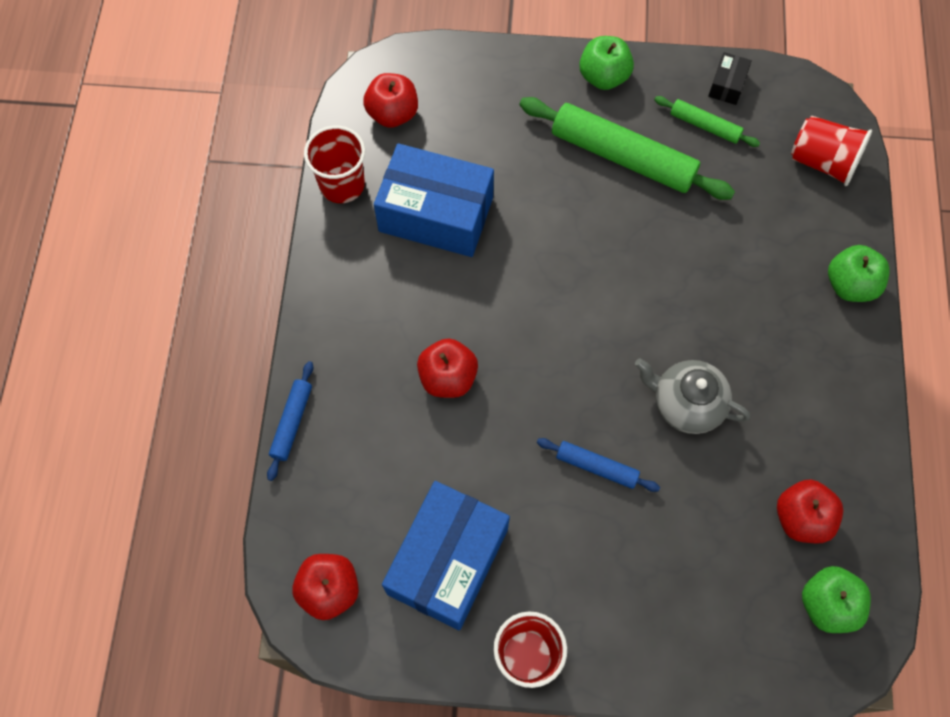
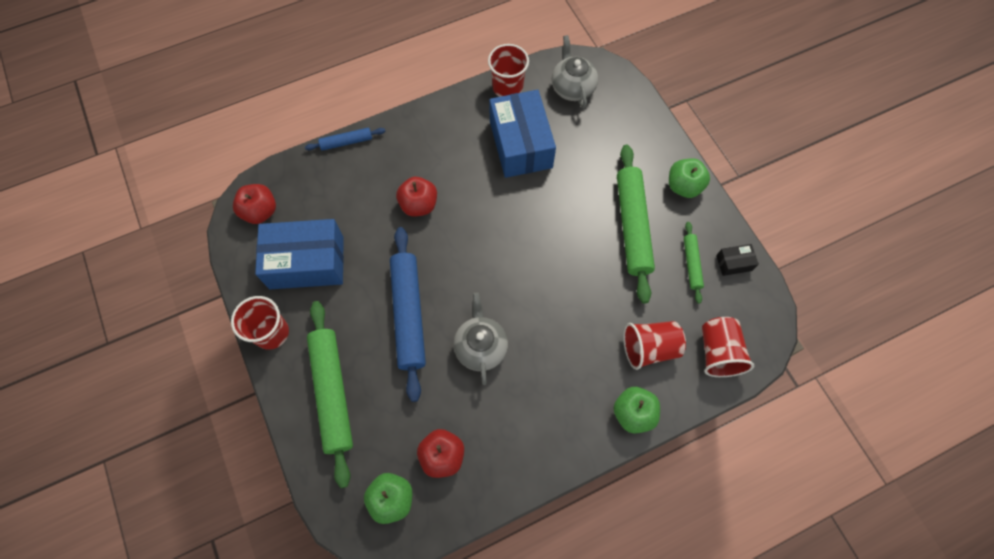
camera: 60 degrees right, 0 degrees up
red apple [363,73,418,128] -> grey teapot [552,35,598,108]
blue rolling pin [537,438,660,492] -> blue rolling pin [390,227,426,402], size x2.01
none -> green rolling pin [307,301,353,488]
none -> red cup [623,321,686,370]

